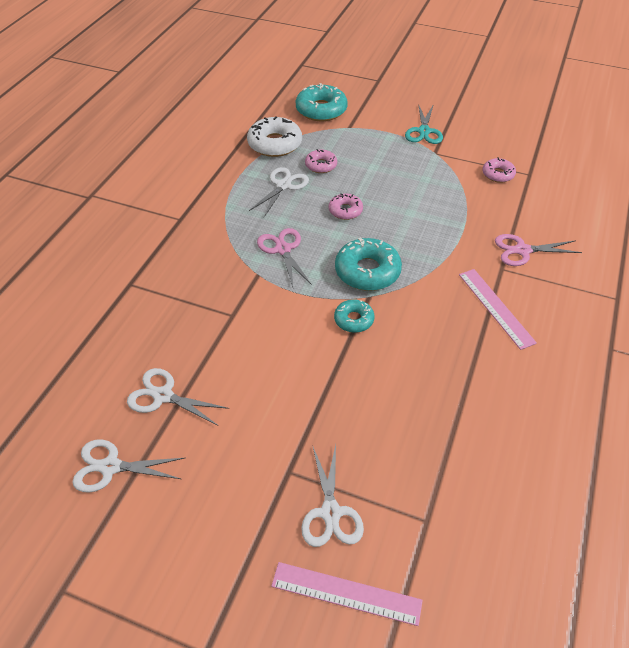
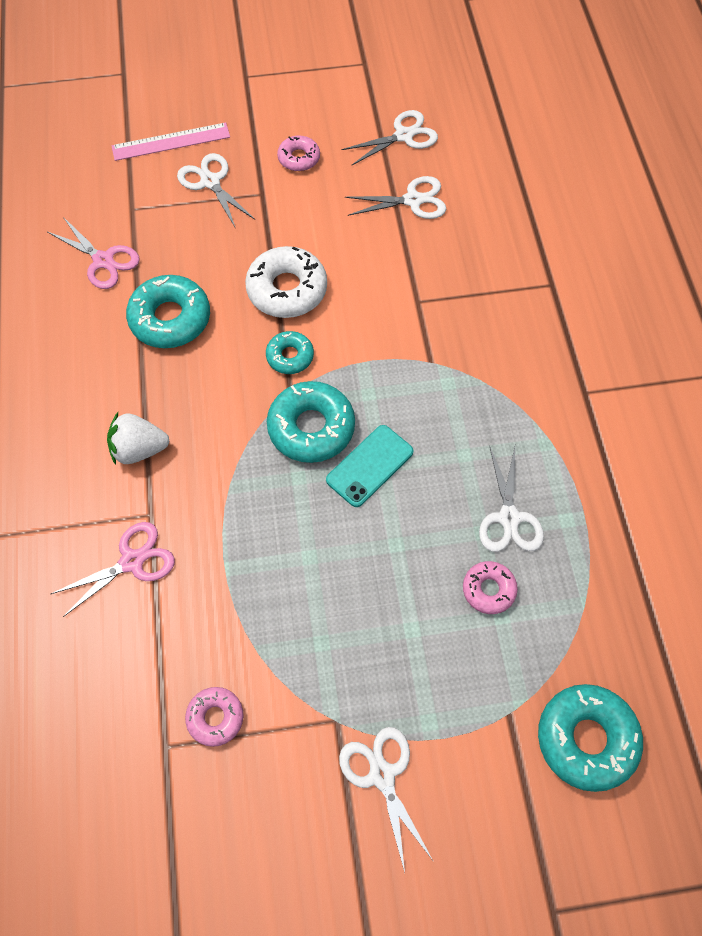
camera: 150 degrees right, 15 degrees up
white donut [247,117,302,157] -> white donut moved to [245,246,327,318]
pink scissors [257,228,312,287] -> pink scissors moved to [48,217,140,289]
pink donut [328,193,363,220] -> pink donut moved to [277,136,320,171]
turquoise scissors [405,104,443,144] -> white scissors [339,727,434,873]
pink ruler [459,269,537,350] -> white strawberry [107,412,169,465]
none -> turquoise donut [126,275,210,348]
none -> turquoise phone [326,425,413,507]

